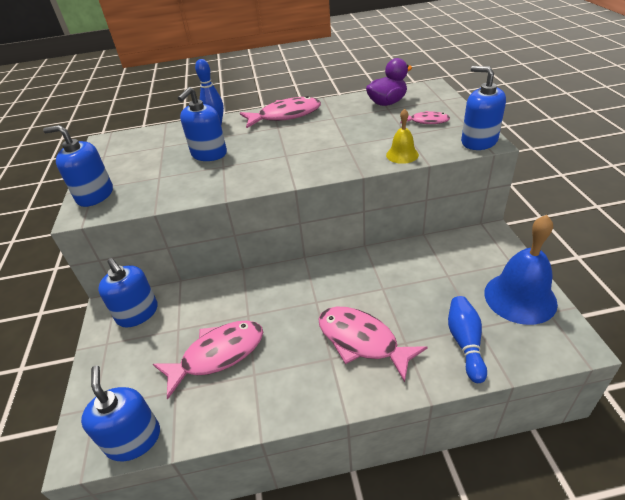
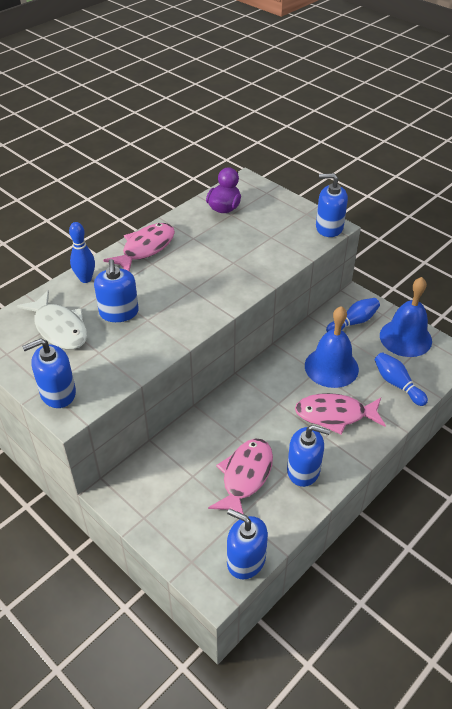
camera: 40 degrees left, 5 degrees up
blue soap dispenser [98,258,158,327] -> blue soap dispenser moved to [287,425,330,487]
yellow bell [386,109,419,164] -> none
pink fish [400,111,450,124] -> none
none -> white fish [17,290,87,349]
none -> blue bell [305,306,359,388]
none -> blue bowling pin [326,298,380,332]

